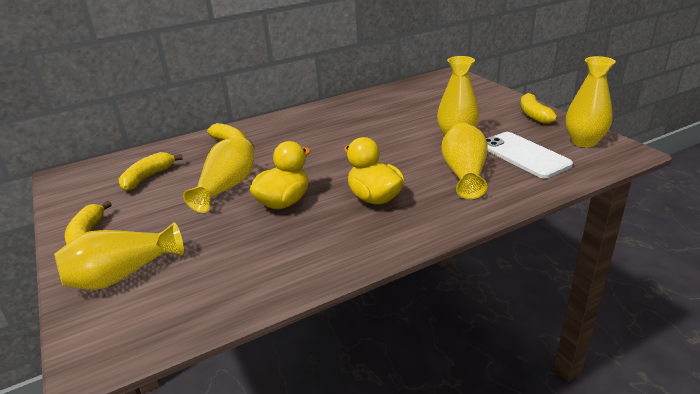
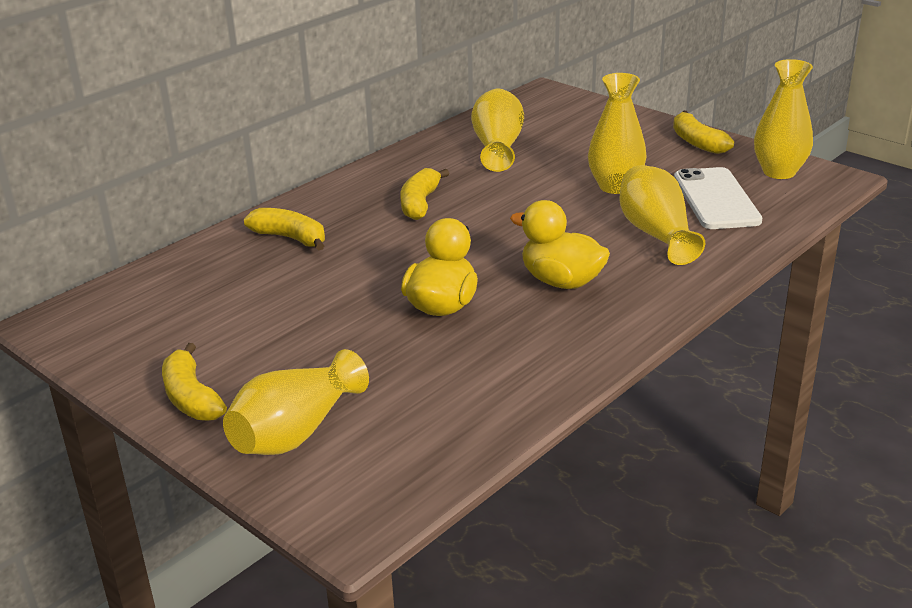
camera: 20 degrees left, 0 degrees up
yellow banana [119,152,183,191] -> yellow banana moved to [400,168,450,220]
yellow vase [183,137,254,213] -> yellow vase moved to [471,89,524,172]
white phone [486,132,573,178] -> white phone turned 45 degrees clockwise [674,167,762,229]

